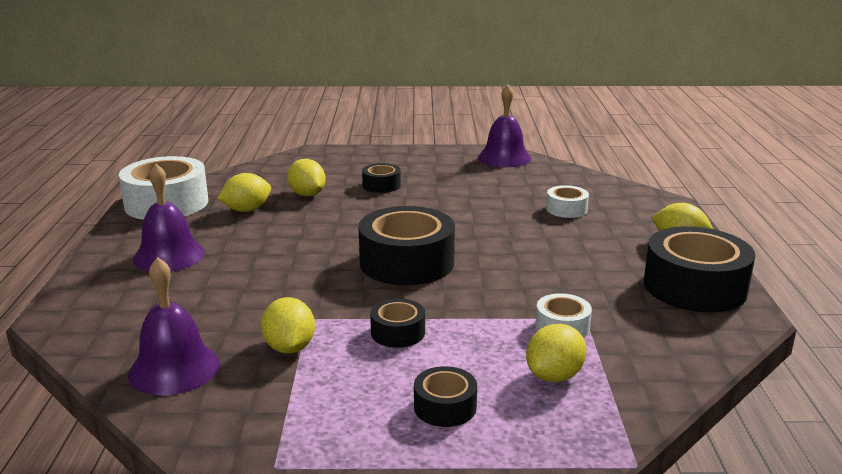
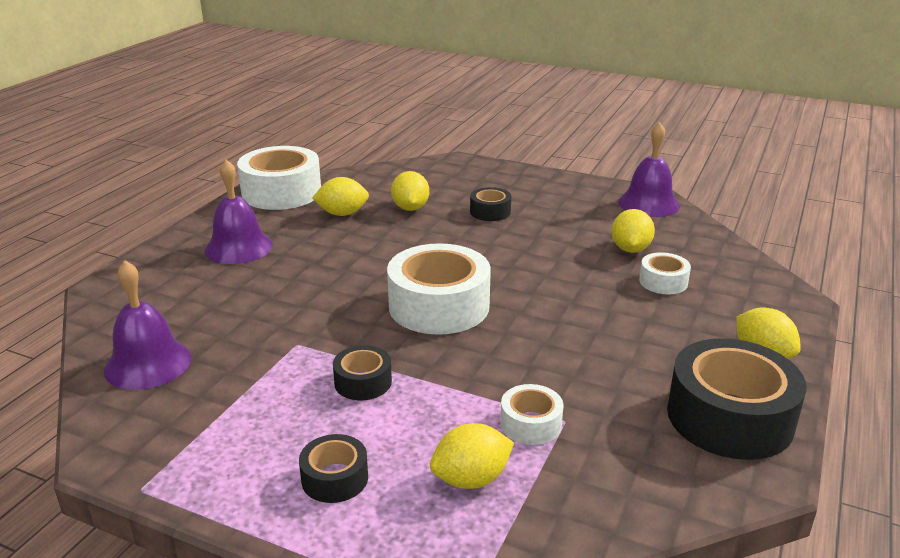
camera: 25 degrees right, 5 degrees up
yellow lemon [261,297,315,353] -> yellow lemon moved to [611,209,655,253]
black tape [358,206,455,285] -> white tape [387,243,491,335]

